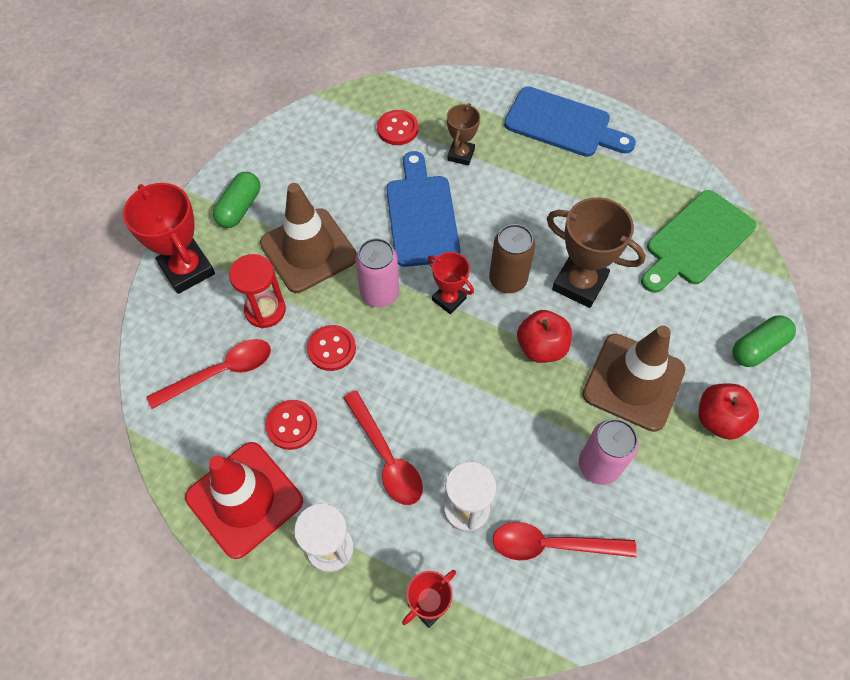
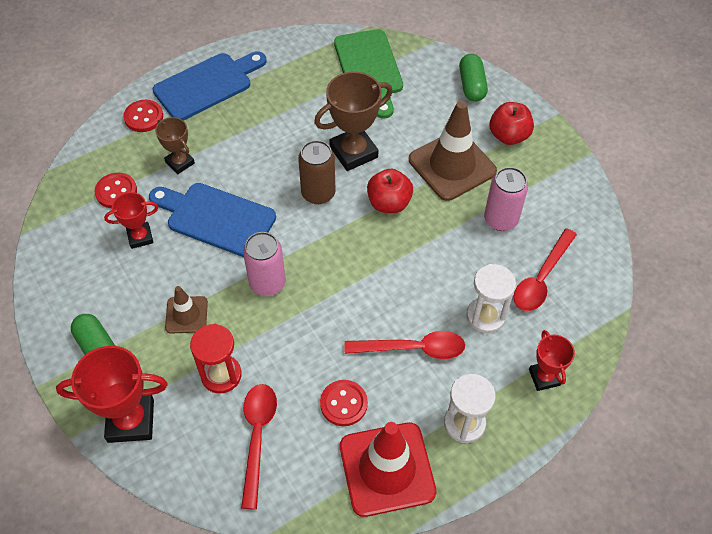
camera: 60 degrees left, 5 degrees down
brown traffic cone [260,183,357,293] -> brown traffic cone [165,286,208,334], size x0.53
red button [307,325,356,371] -> red button moved to [123,100,163,132]
red trophy [428,252,474,314] -> red trophy moved to [104,192,158,249]

